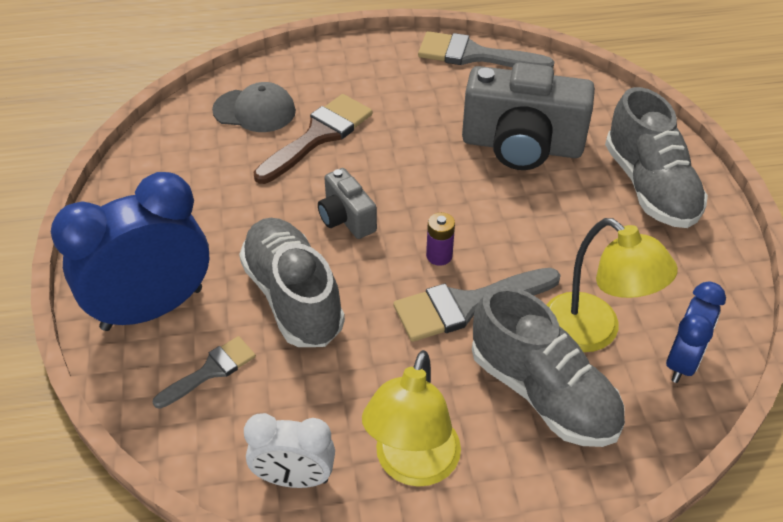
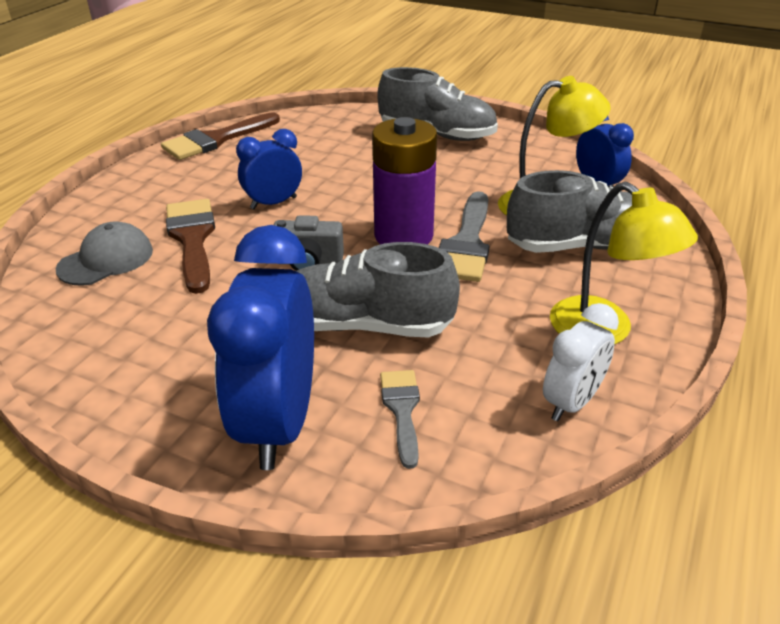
camera: 55 degrees left, 10 degrees down
grey brush [418,31,555,68] -> brown brush [161,112,280,160]
purple battery [426,212,455,266] -> purple battery [372,117,437,245], size x2.38
grey camera [462,63,595,170] -> none
none -> blue clock [236,129,302,209]

